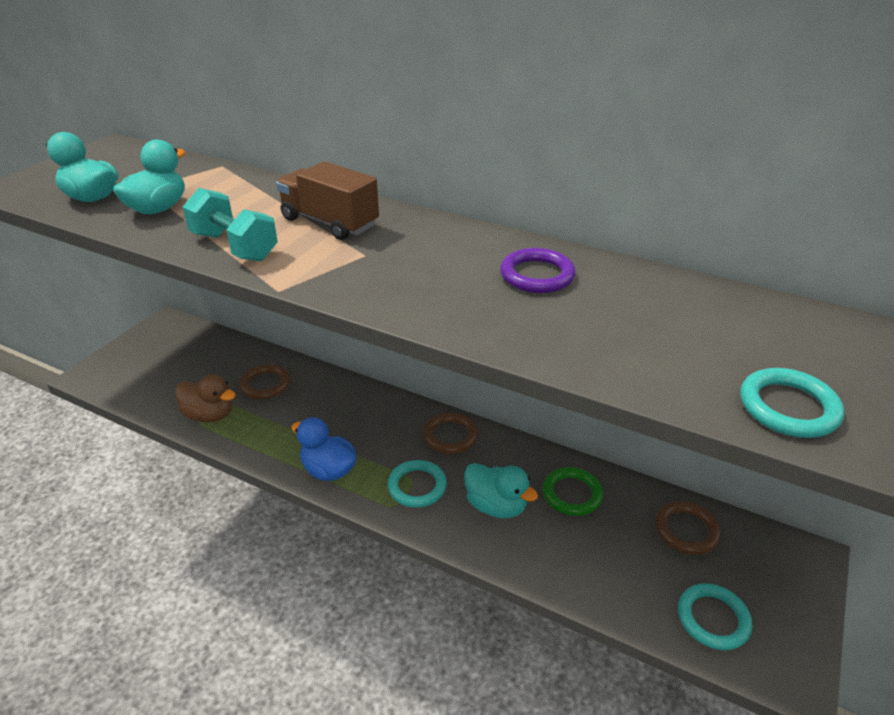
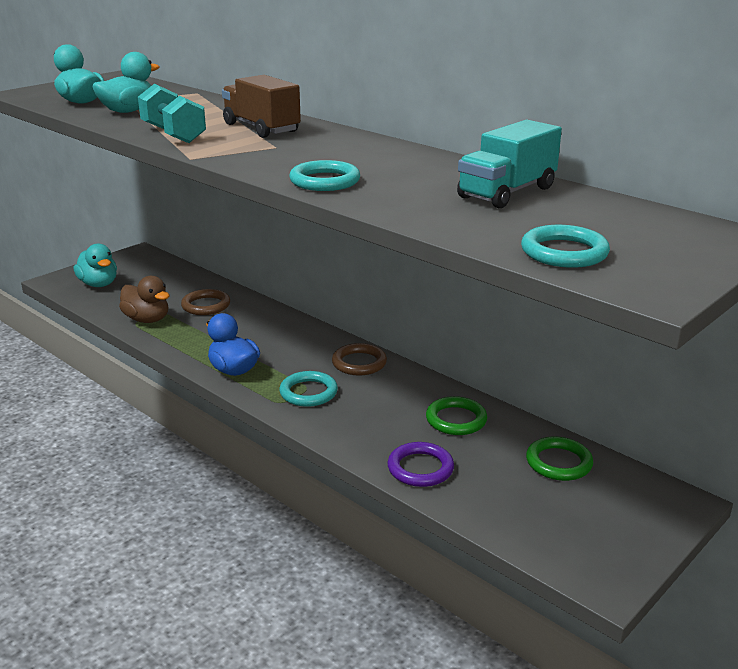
camera: 15 degrees right, 10 degrees down
turquoise duck [464,463,538,518] -> turquoise duck moved to [74,244,117,287]
purple ring [500,248,575,293] -> purple ring moved to [387,442,454,487]
brown ring [655,501,721,555] -> green ring [526,436,593,481]
turquoise ring [678,583,752,650] -> turquoise ring moved to [289,160,360,191]
none -> turquoise truck [457,120,562,208]

